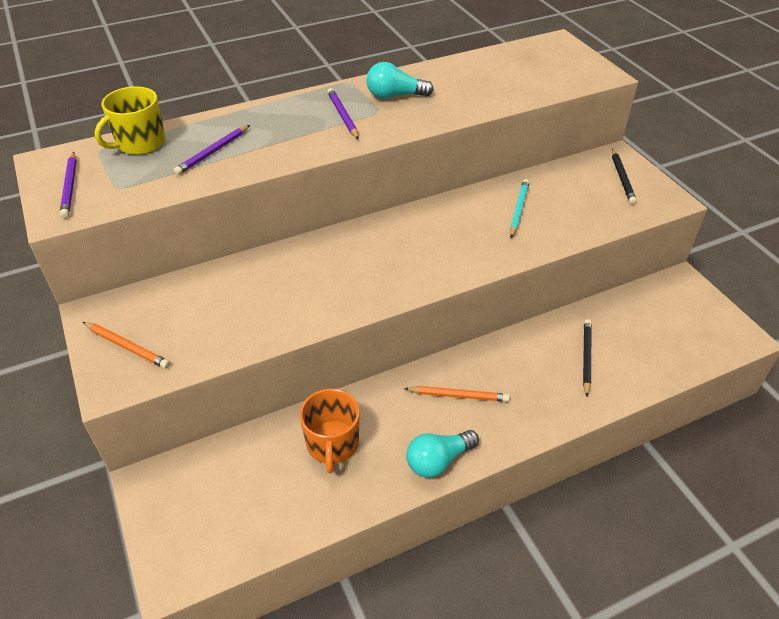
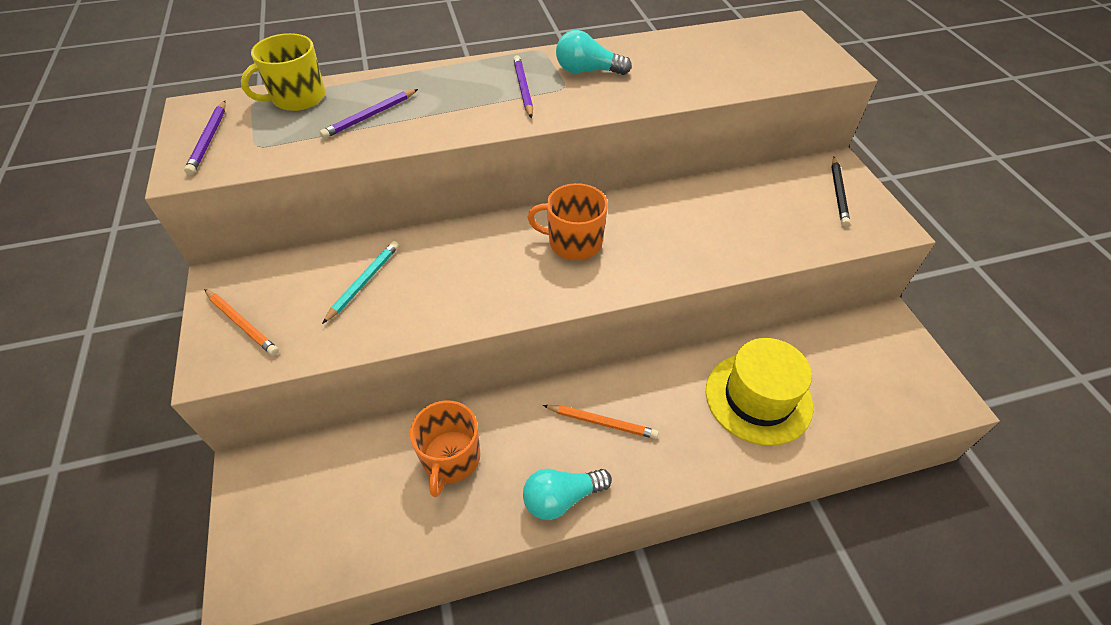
camera: 10 degrees right, 5 degrees up
turquoise pencil [510,179,529,238] -> turquoise pencil moved to [322,241,399,324]
black pencil [583,319,592,397] -> yellow hat [706,338,813,446]
none -> orange mug [527,183,608,260]

